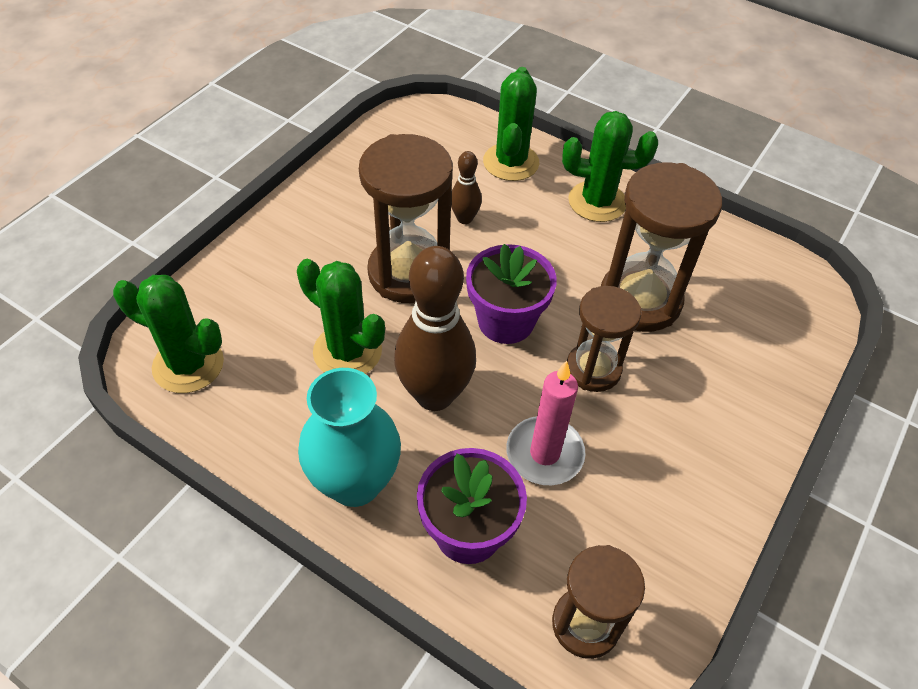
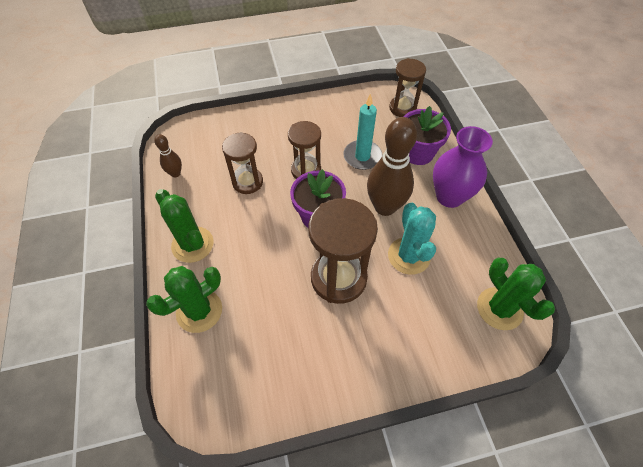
camera: 135 degrees left, 5 degrees up
green cactus [297,259,385,374] -> turquoise cactus [388,203,436,275]
turquoise vase [298,368,401,507] -> purple vase [433,126,493,208]
brown bowling pin [451,151,482,224] -> brown bowling pin moved to [154,134,182,177]
pink candle [506,361,586,485] -> turquoise candle [343,94,382,170]
brown hourglass [601,163,722,332] -> brown hourglass [222,132,263,194], size x0.63

